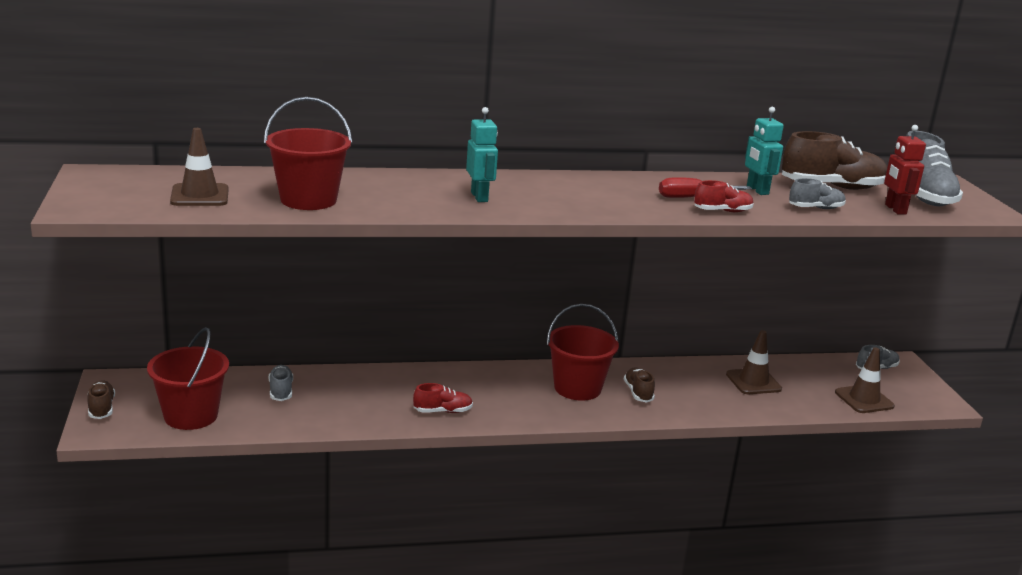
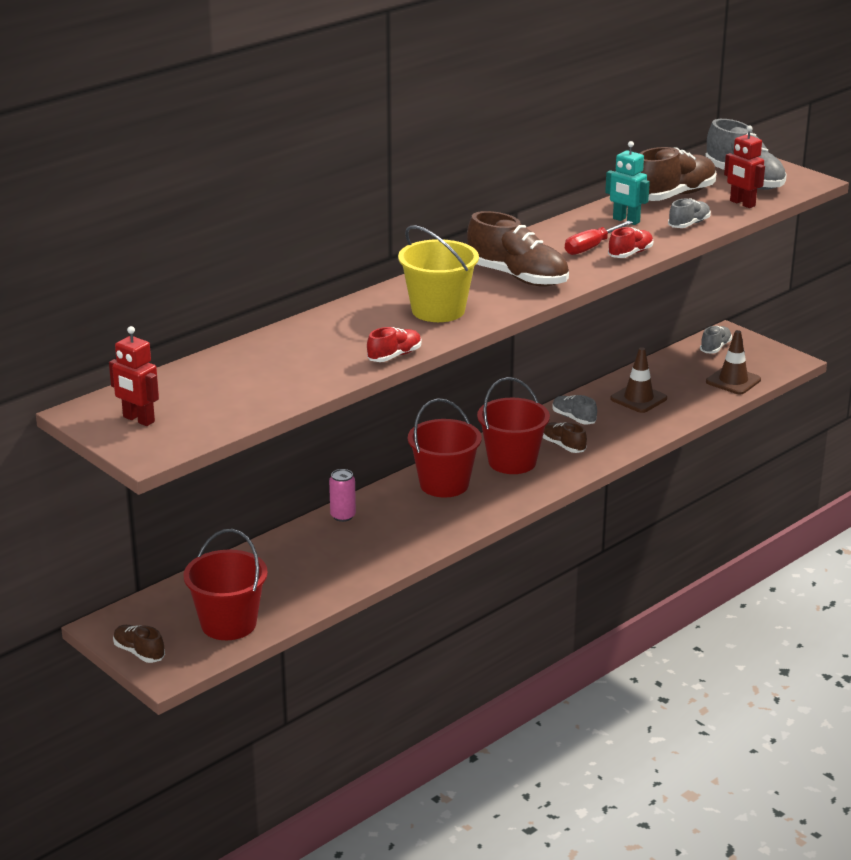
camera: 30 degrees left, 5 degrees up
brown traffic cone [170,128,229,206] -> none
red bucket [264,97,352,210] -> red bucket moved to [408,398,482,498]
grey shoe [269,365,293,401] -> grey shoe moved to [552,395,597,425]
red shoe [413,383,473,413] -> red shoe moved to [367,327,421,362]
turquoise robot [466,107,498,202] -> yellow bucket [398,225,479,322]
none -> red robot [109,326,159,426]
none -> pink can [329,469,356,522]
none -> brown shoe [467,211,569,287]

